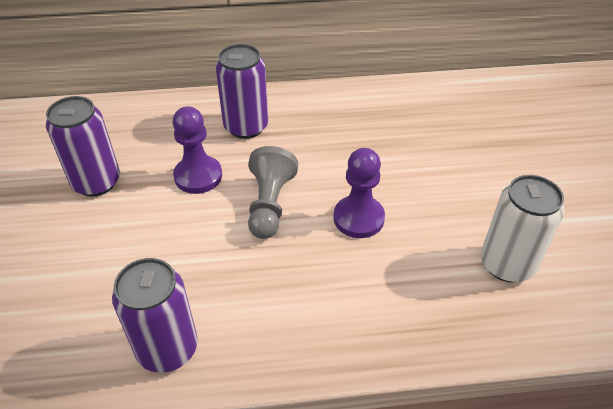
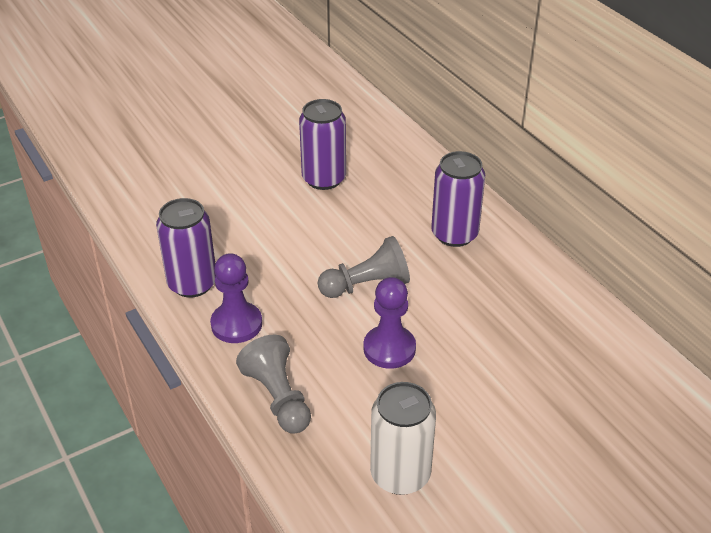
camera: 65 degrees right, 5 degrees down
purple pawn [172,106,222,194] -> purple pawn moved to [210,253,262,343]
none -> grey pawn [236,335,311,434]

